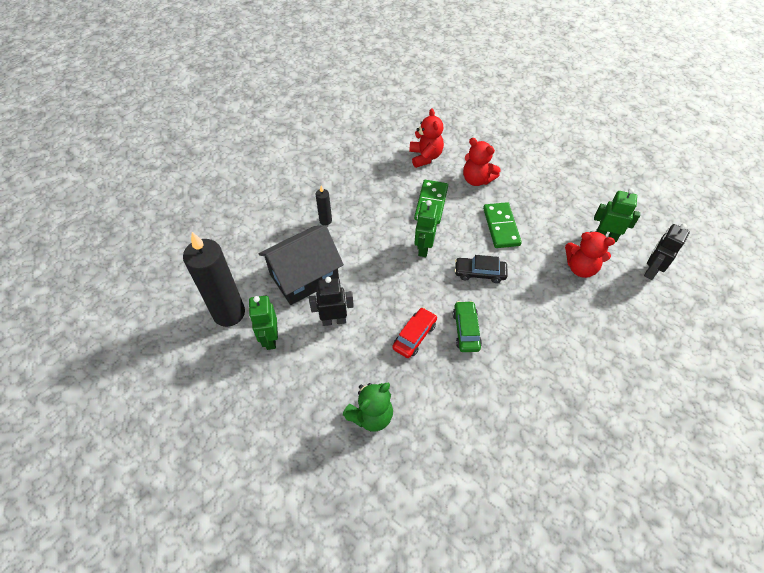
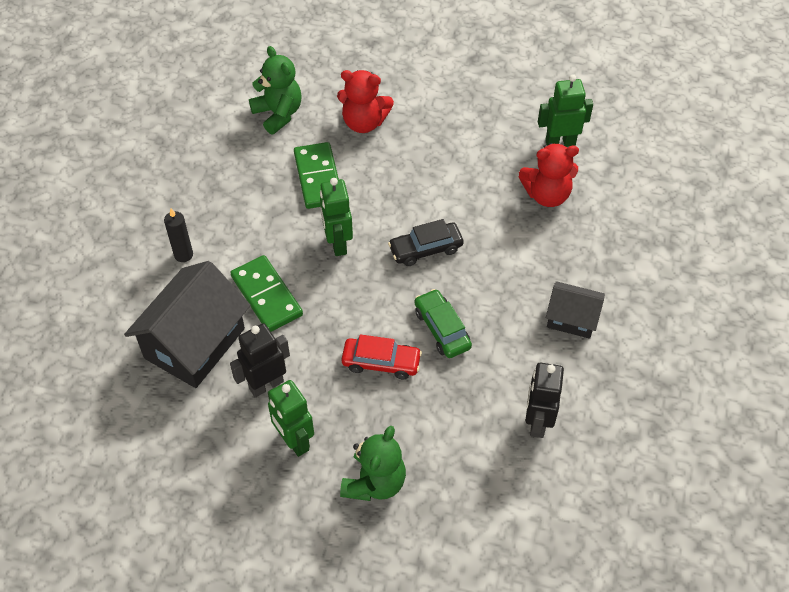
camera: 25 degrees left, 0 degrees up
black candle [183,232,245,327] -> none
green robot [249,296,278,350] -> green robot moved to [268,380,314,457]
red car [392,307,437,358] -> red car turned 90 degrees clockwise [342,334,422,379]
red teddy bear [409,108,444,168] -> green teddy bear [249,46,302,134]
green domino [483,202,522,248] -> green domino moved to [230,255,303,332]
black robot [644,224,690,280] -> black robot moved to [525,363,564,438]
none -> black house [546,281,605,339]

